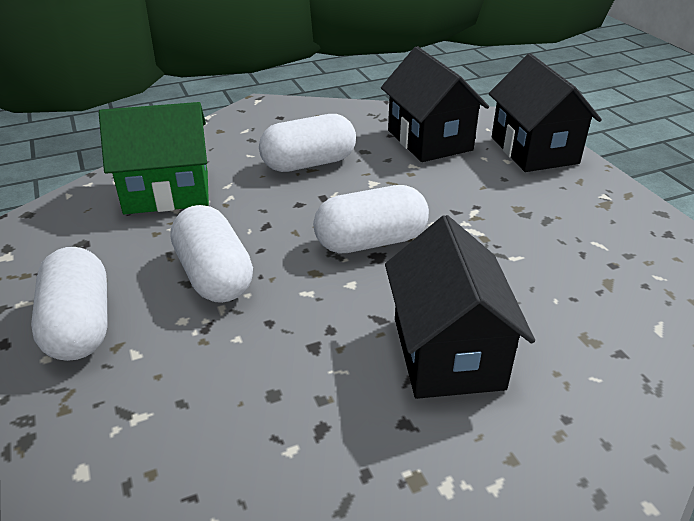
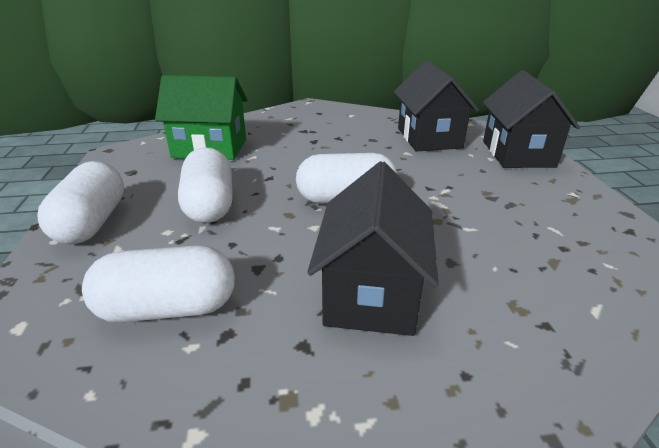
camera: 15 degrees right, 5 degrees down
white capsule [259,114,356,172] -> white capsule moved to [82,245,235,322]

